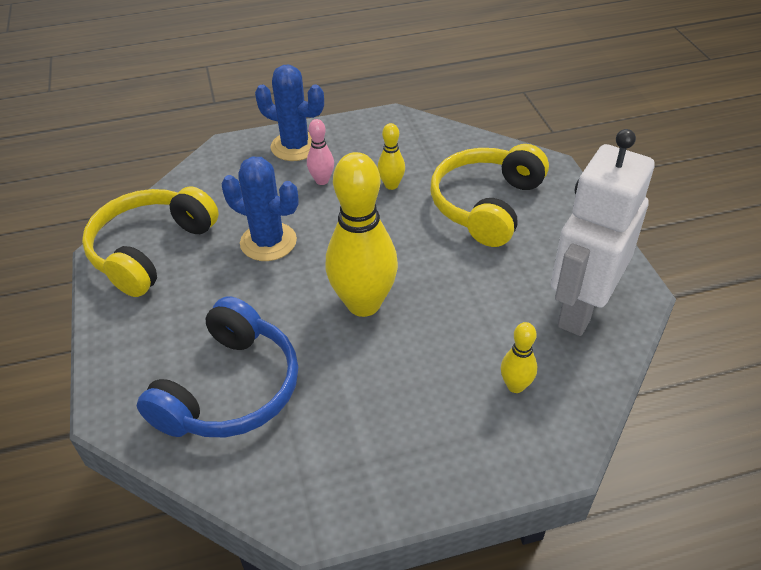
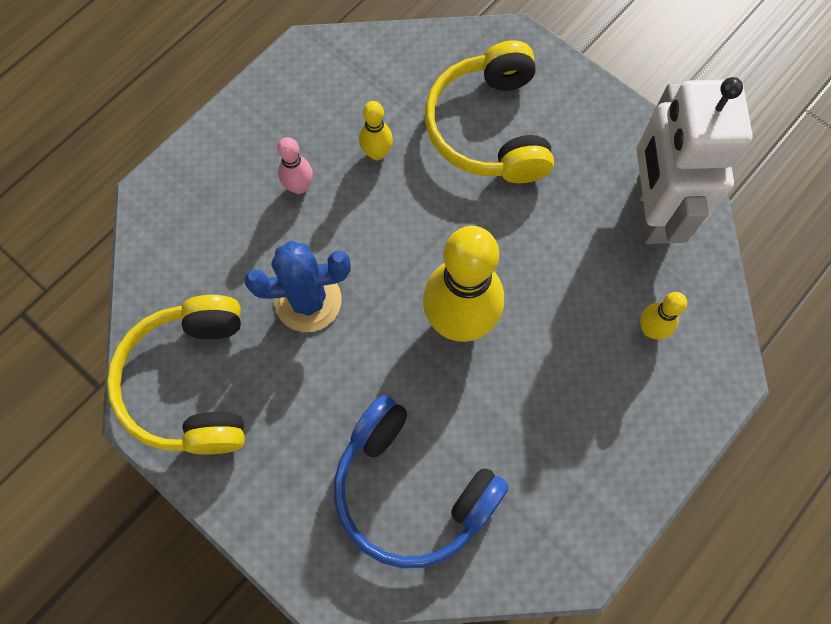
camera: 35 degrees left, 25 degrees up
blue headphones [137,296,298,437] -> blue headphones turned 135 degrees clockwise [334,395,509,568]
blue cactus [255,65,324,161] -> none

